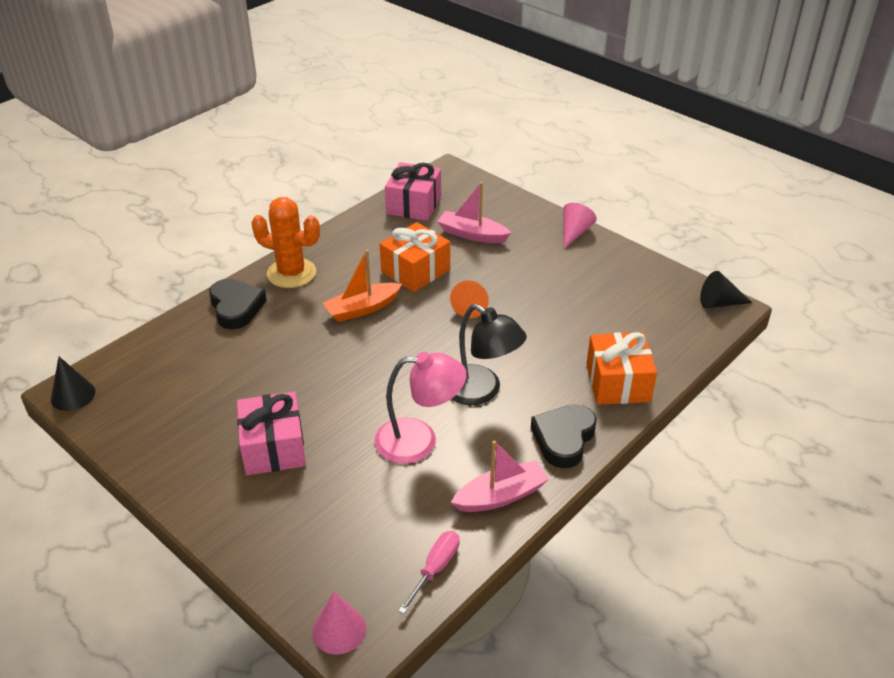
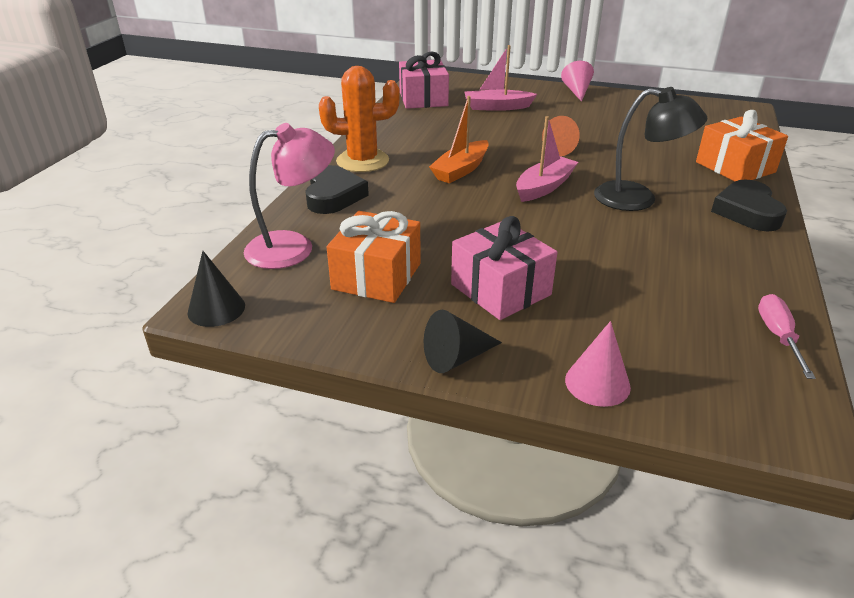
camera: 25 degrees left, 5 degrees down
black heart [209,279,267,329] -> black heart turned 45 degrees clockwise [305,165,369,214]
pink cone [312,592,366,655] -> pink cone moved to [565,321,631,407]
pink lamp [374,352,467,464] -> pink lamp moved to [244,123,335,269]
orange gift [380,222,450,292] -> orange gift moved to [327,211,421,303]
pink boat [451,441,549,512] -> pink boat moved to [516,116,578,202]
black cone [700,271,752,308] -> black cone moved to [424,310,502,373]

